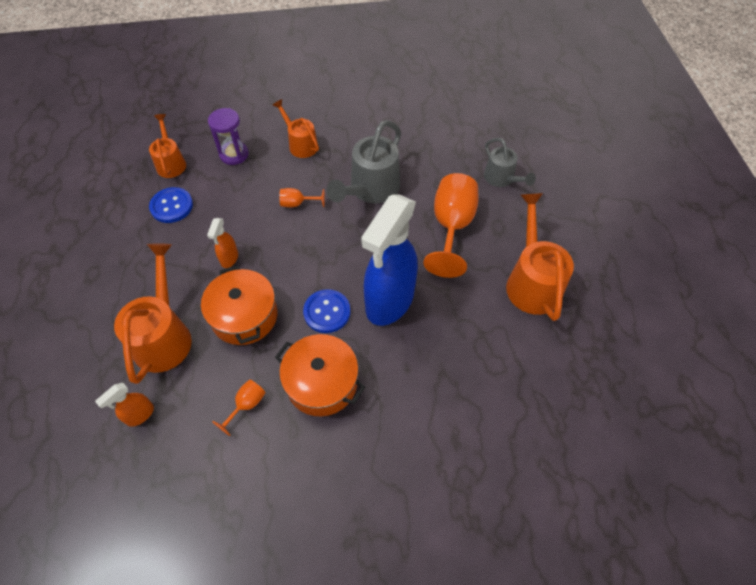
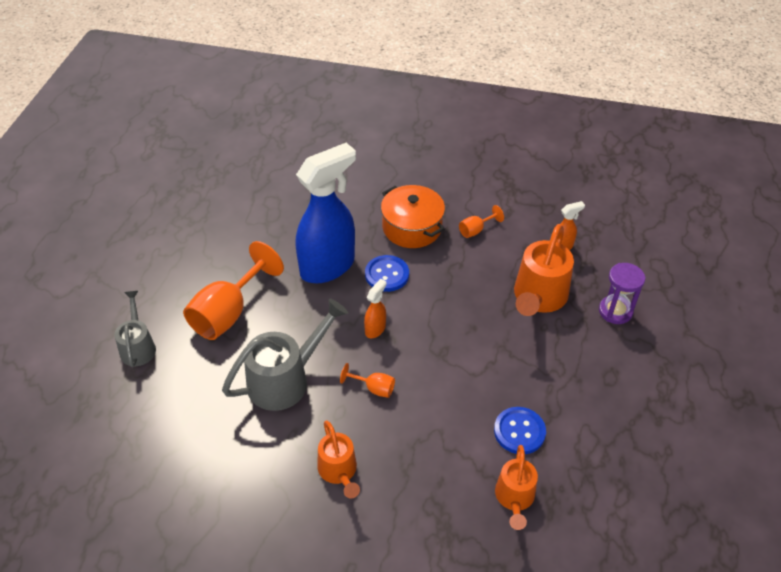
camera: 160 degrees left, 10 degrees down
orange pot [201,265,278,345] -> none
orange spray bottle [207,218,238,268] -> orange spray bottle moved to [364,279,386,338]
purple hourglass [208,108,249,165] -> purple hourglass moved to [599,263,646,324]
orange watering can [506,193,574,321] -> none

